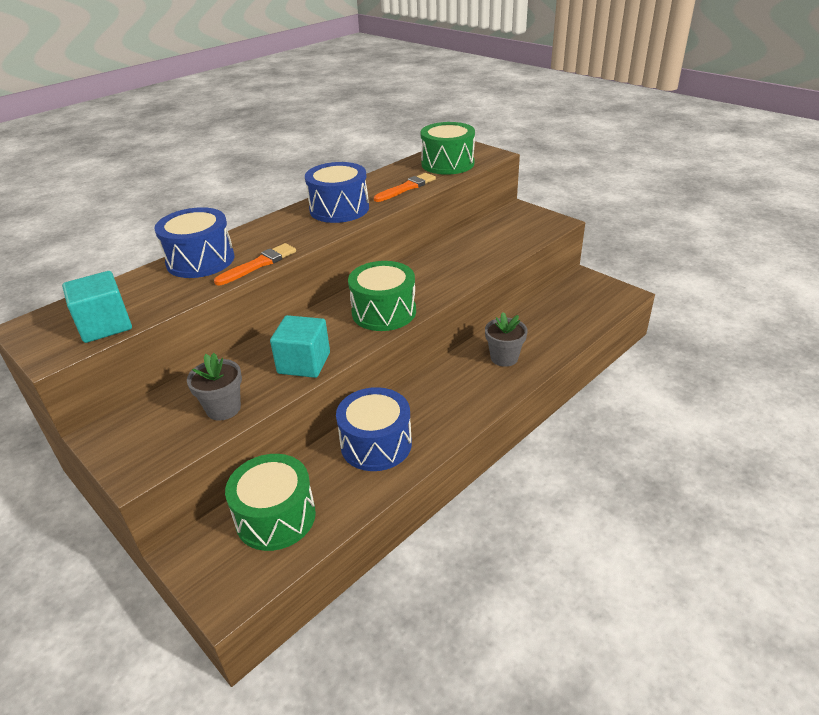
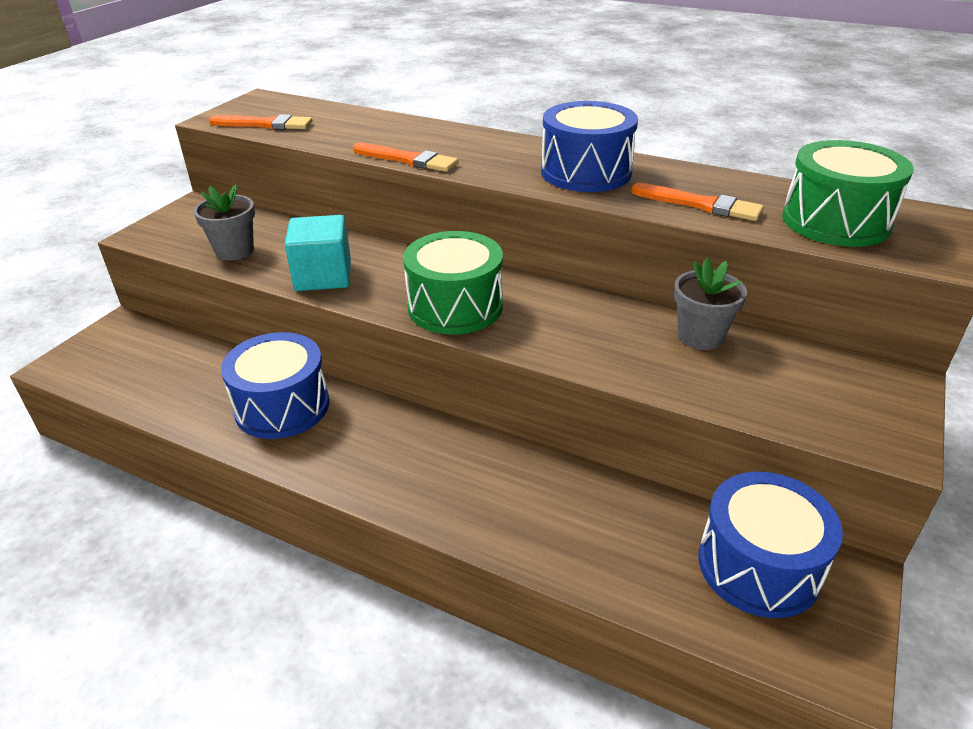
camera: 70 degrees right, 0 degrees up
turquoise cube [62,271,132,343] -> orange brush [209,114,312,129]
blue drum [154,207,234,278] -> blue drum moved to [698,472,843,618]
green drum [225,454,316,551] -> none
grey flower pot [485,312,527,367] -> grey flower pot moved to [674,258,747,350]

